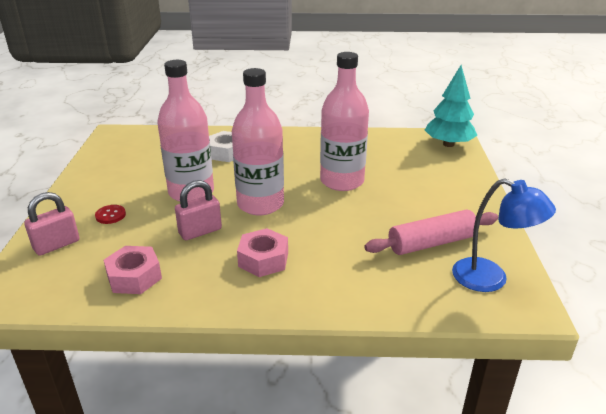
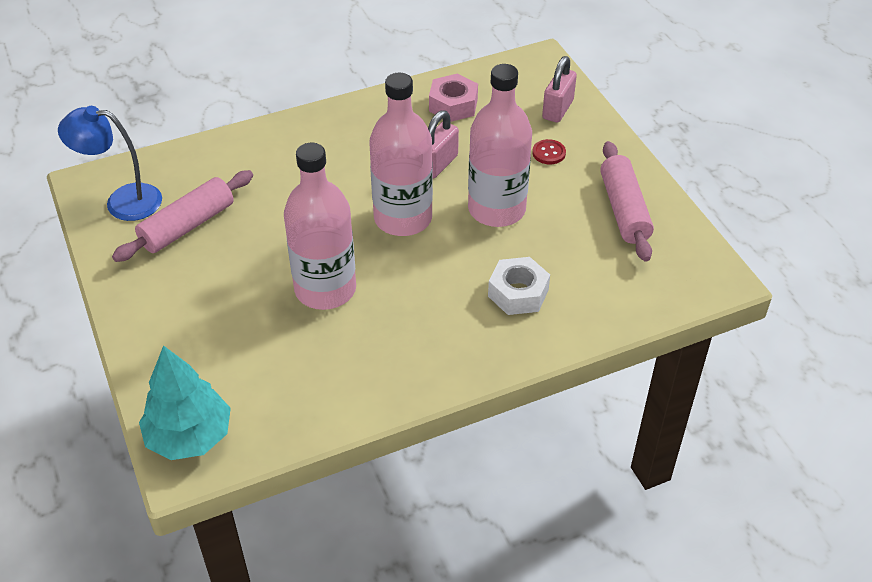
camera: 155 degrees right, 15 degrees up
pink nut [237,228,288,277] -> none
none -> pink rolling pin [600,141,654,262]

